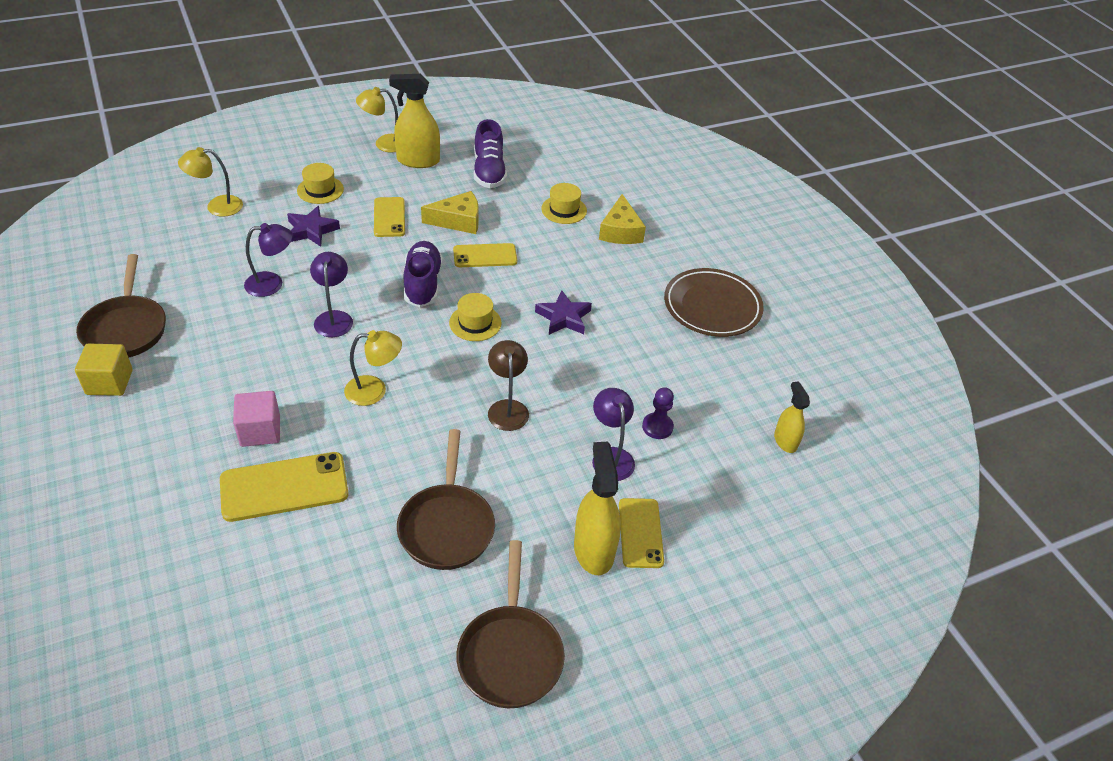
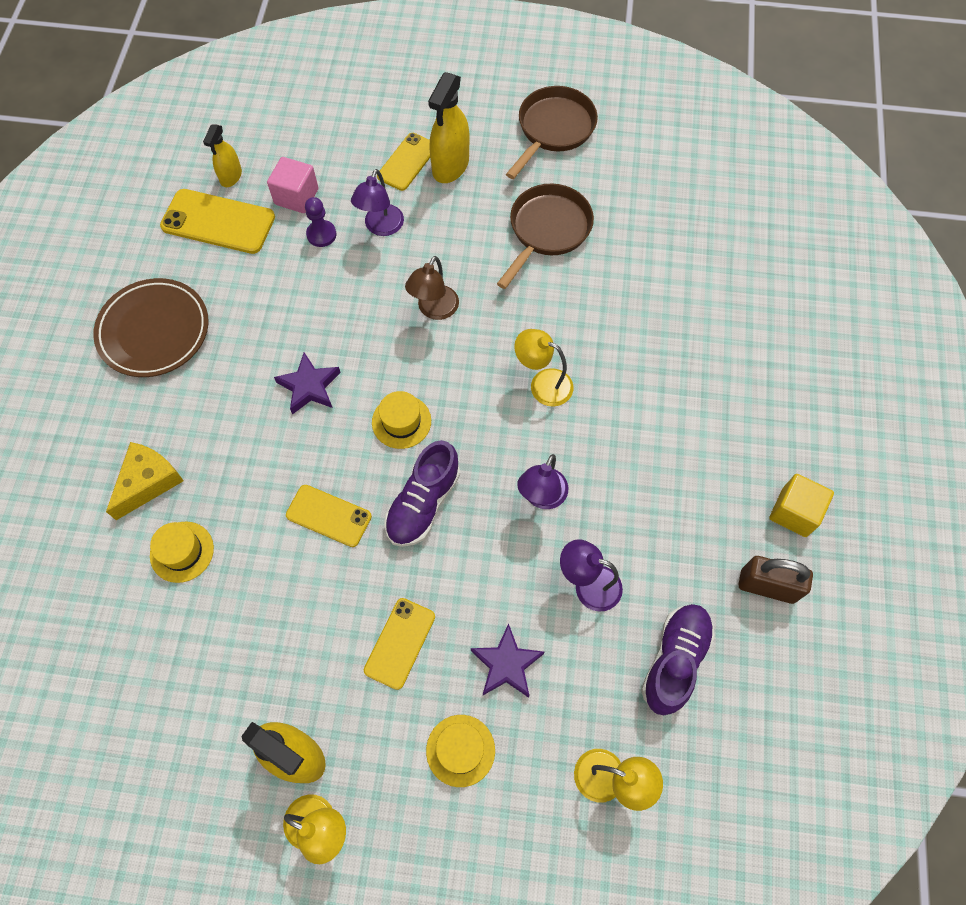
camera: 145 degrees left, 20 degrees up
brown pan [76,254,166,358] -> brown padlock [739,556,813,604]
yellow phone [220,452,349,522] -> yellow phone moved to [160,189,275,254]
pink cube [233,391,280,447] -> pink cube moved to [267,157,319,213]
yellow cheese [421,191,479,234] -> none
purple shoe [474,119,507,188] -> purple shoe moved to [641,604,715,715]

